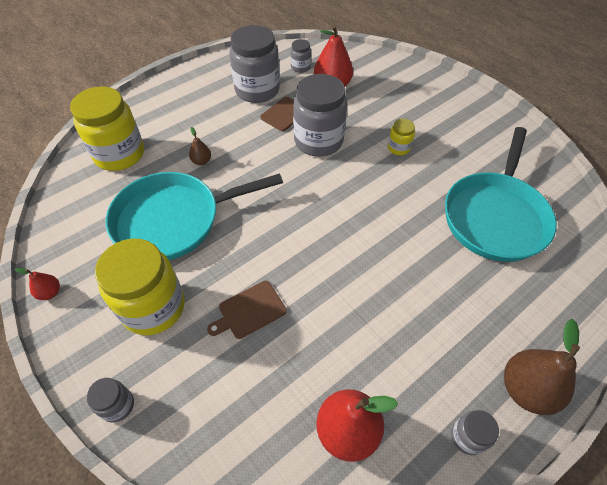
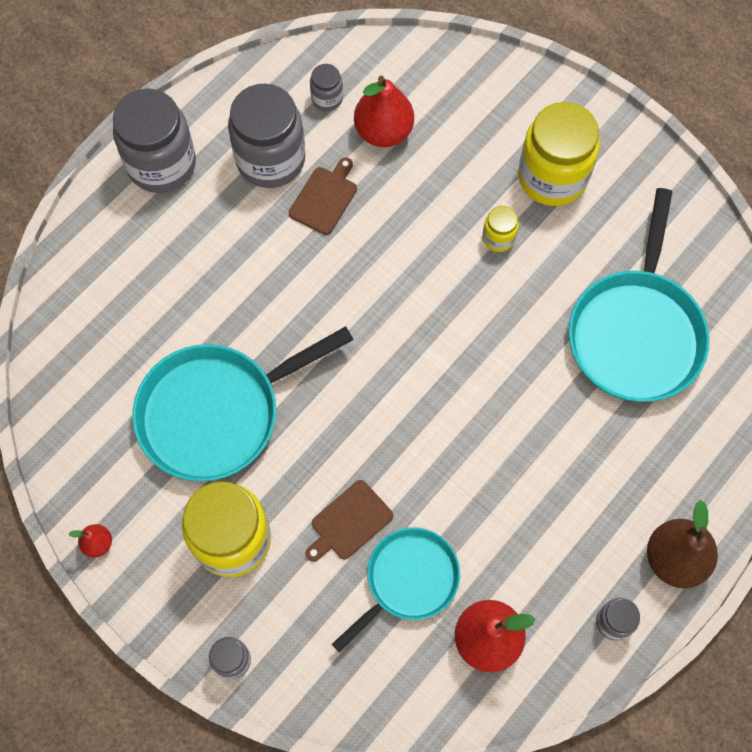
camera: 10 degrees left, 15 degrees up
yellow jar [70,87,144,171] -> yellow jar moved to [518,102,600,206]
brown pear [189,127,211,165] -> none
grey jar [293,74,347,157] -> grey jar moved to [113,89,196,193]
none -> turquoise pan [332,527,460,652]

